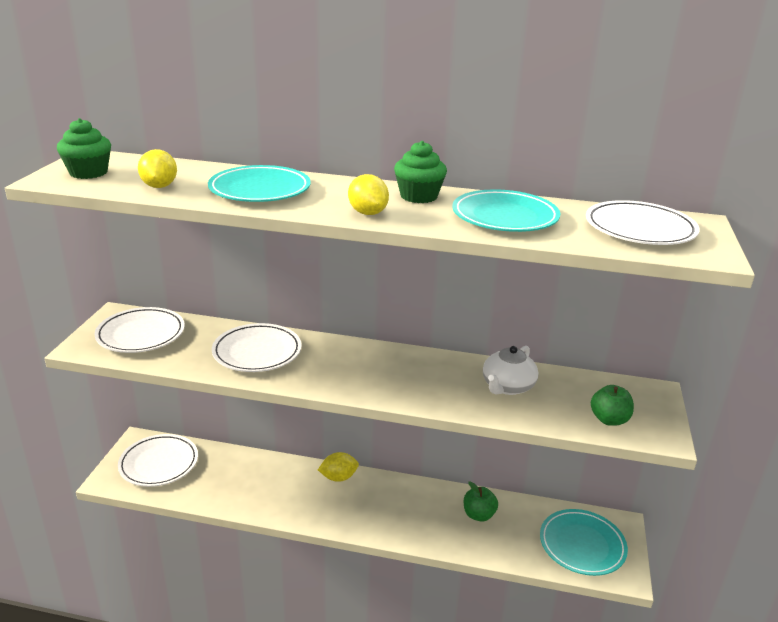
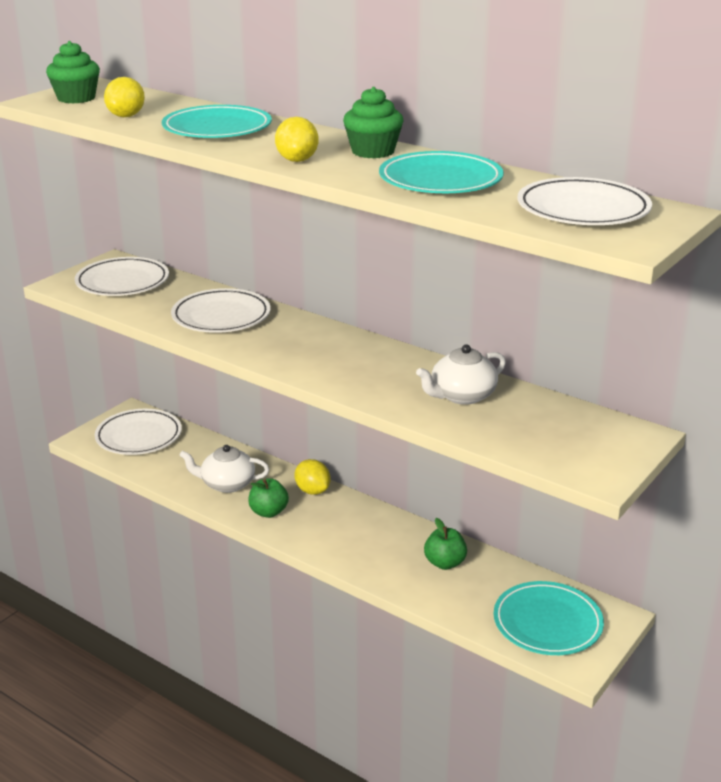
camera: 25 degrees right, 0 degrees up
yellow lemon [318,452,359,482] -> yellow lemon turned 45 degrees clockwise [294,459,330,495]
green apple [591,385,634,426] -> green apple moved to [248,478,289,518]
none -> white teapot [179,445,269,493]

